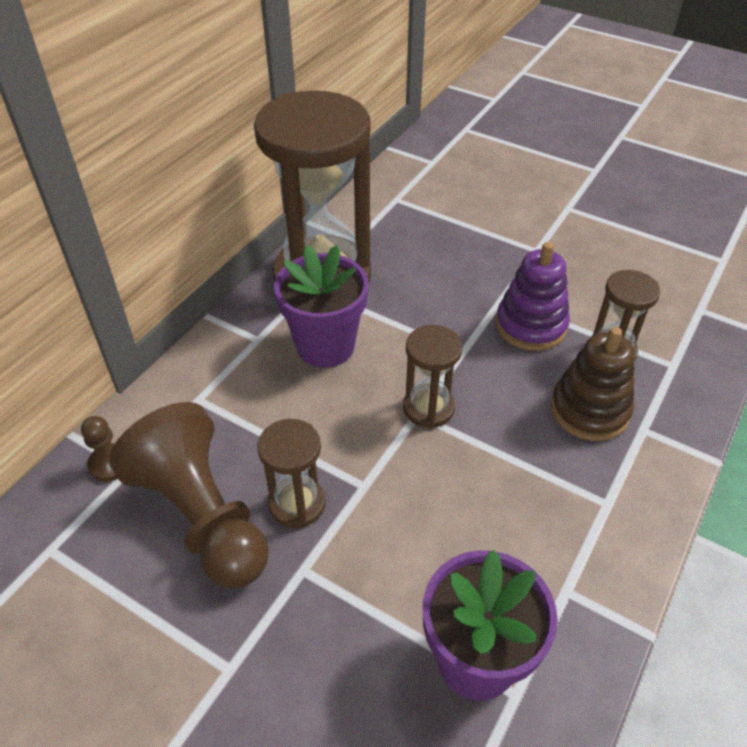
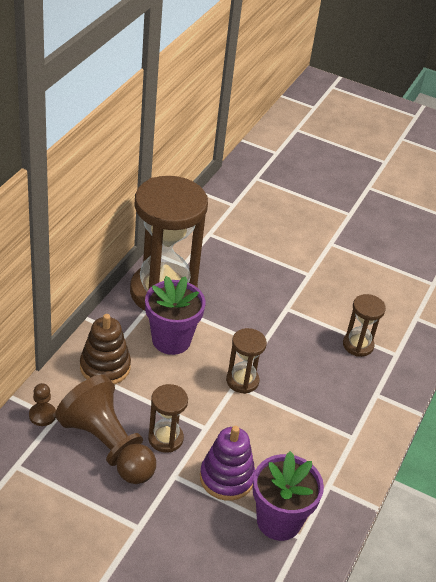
camera: 10 degrees left, 5 degrees down
purple stacking toy [496,242,570,351] -> purple stacking toy moved to [200,426,255,501]
brown stacking toy [551,327,635,441] -> brown stacking toy moved to [80,314,131,385]

